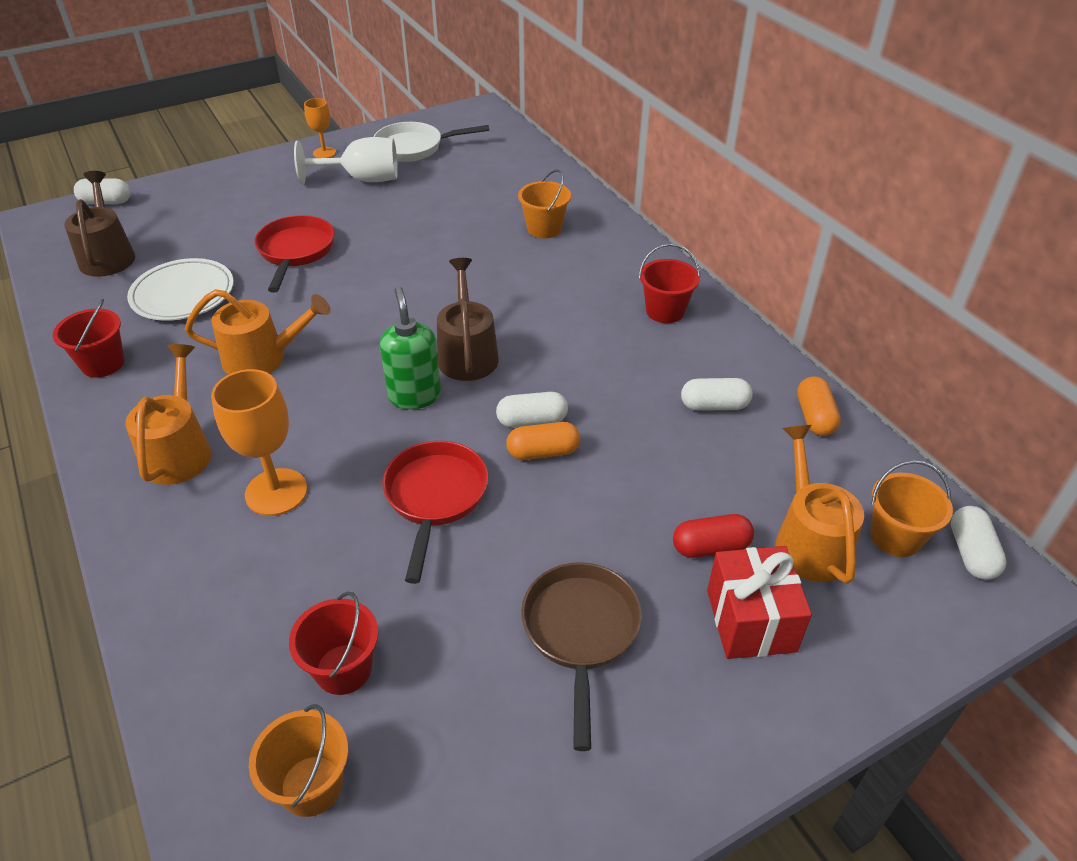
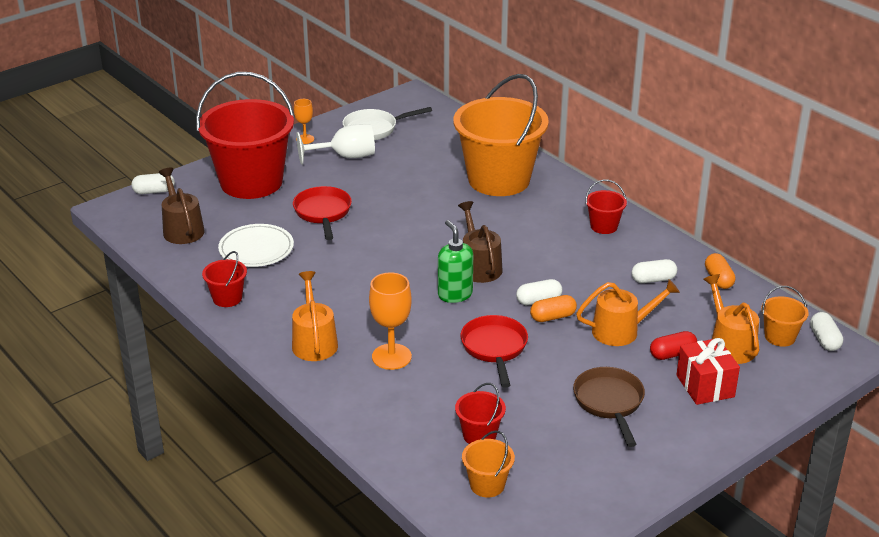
camera: 10 degrees left, 10 degrees down
orange watering can [185,289,331,375] -> orange watering can moved to [576,279,680,346]
orange bucket [518,169,571,238] -> orange bucket [453,74,549,196], size x2.40
none -> red bucket [196,72,295,199]

